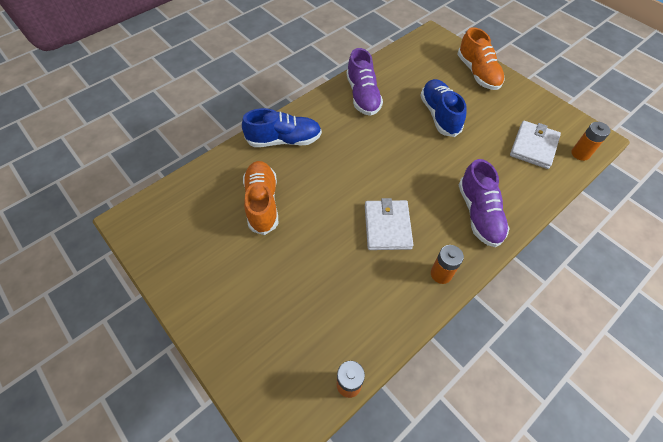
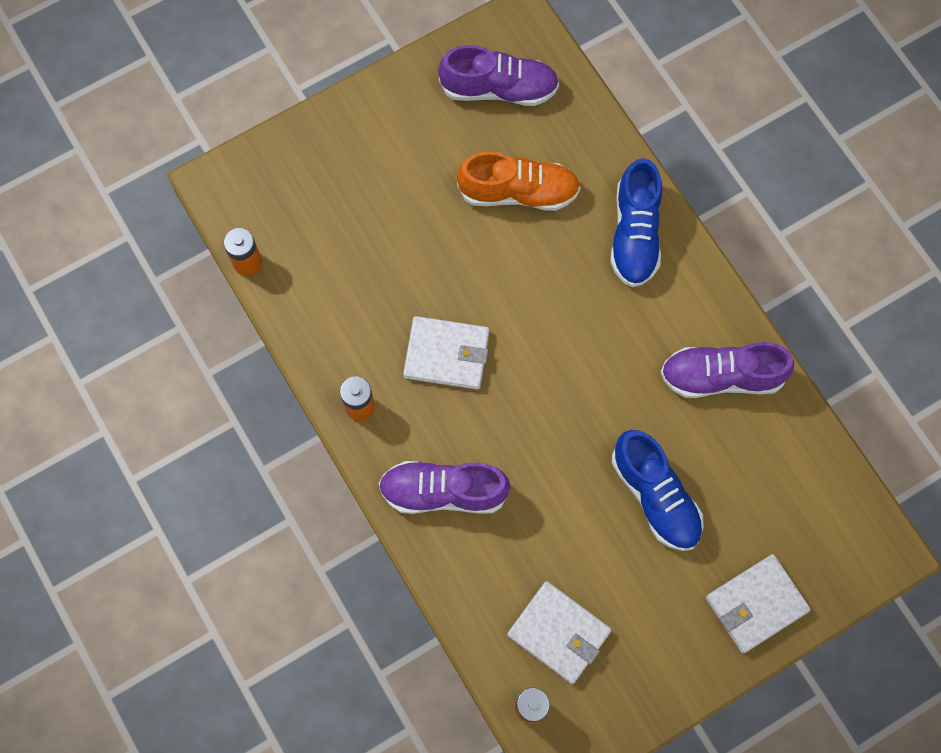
camera: 100 degrees right, 15 degrees up
blue shoe [420,79,467,137] -> blue shoe turned 60 degrees clockwise [612,430,704,551]
orange shoe [457,27,505,90] -> white wallet [706,554,811,653]
none -> purple shoe [438,45,559,106]

